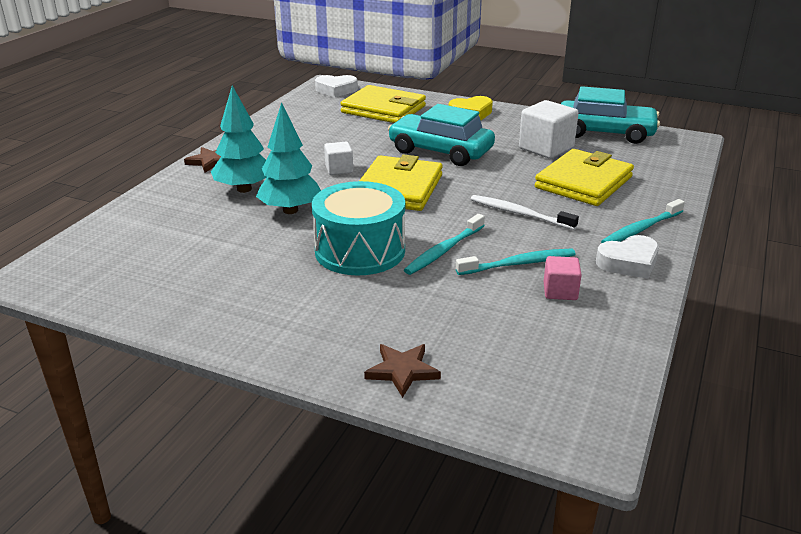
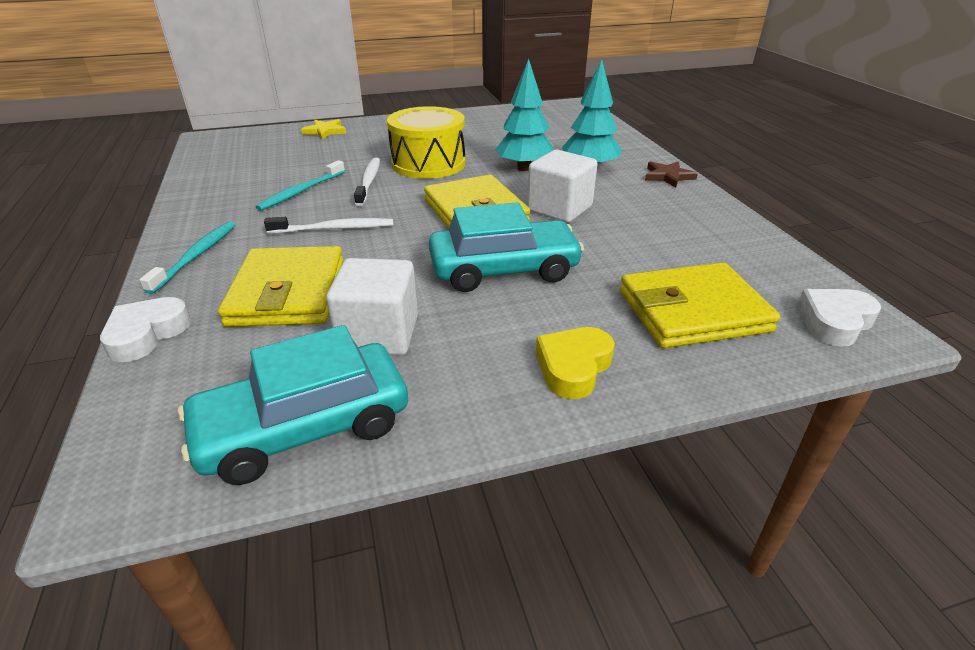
camera: 140 degrees right, 5 degrees up
turquoise drum [312,181,405,275] -> yellow drum [387,106,465,179]
white cube [324,142,353,175] -> white cube [527,150,597,223], size x1.78
brown star [364,344,441,398] -> yellow star [301,119,347,139]
turquoise toothbrush [404,214,485,275] -> white toothbrush [354,157,380,206]
pink cube [544,256,582,300] -> none
white heart [596,235,659,279] -> white heart moved to [100,297,191,362]

